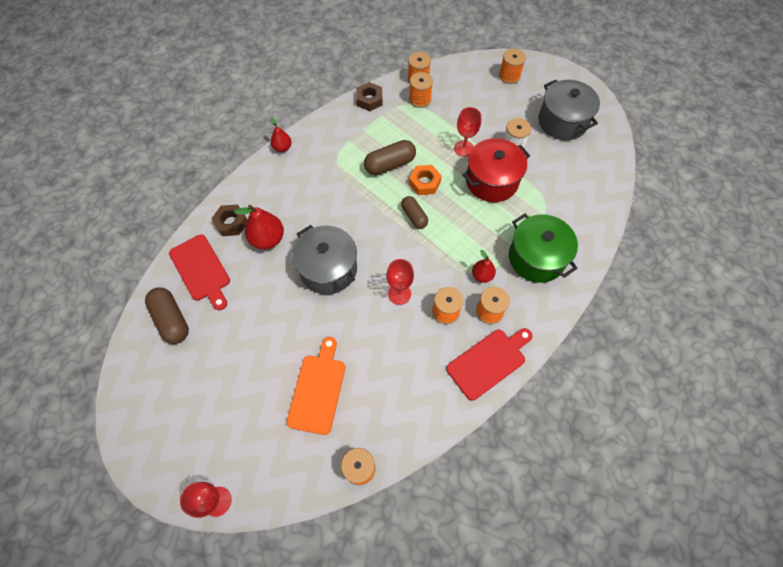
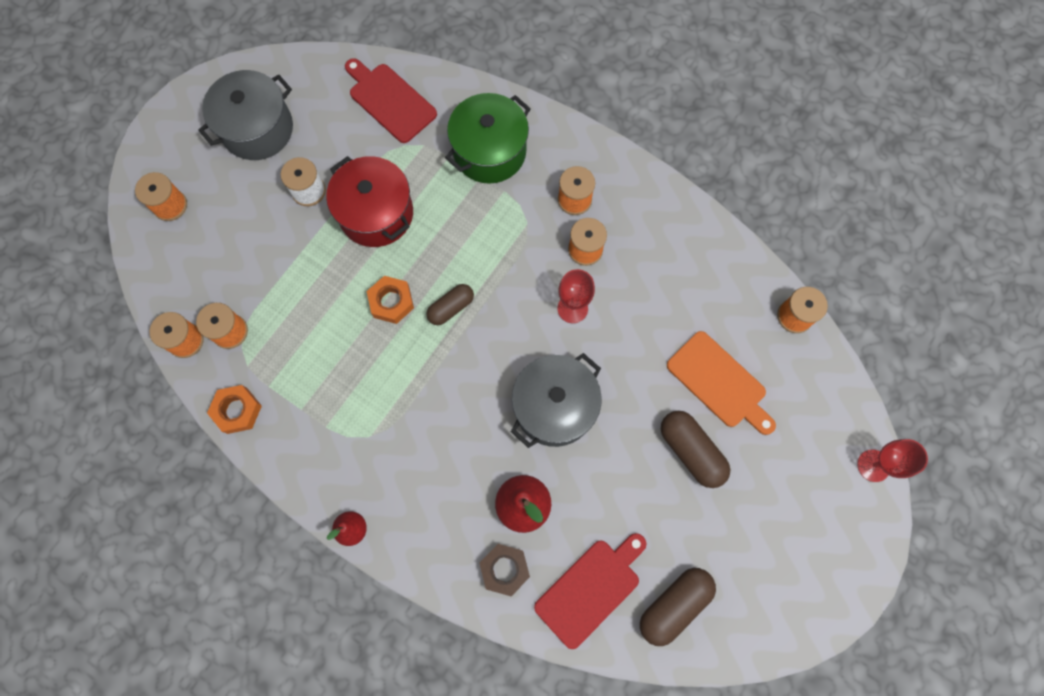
camera: 100 degrees left, 10 degrees up
orange cutting board [287,337,345,435] -> orange cutting board turned 135 degrees counterclockwise [667,331,776,435]
brown nut [356,82,383,111] -> orange nut [207,385,262,434]
brown capsule [364,140,416,175] -> brown capsule moved to [661,411,730,488]
red cutting board [446,328,533,401] -> red cutting board moved to [345,58,437,143]
red goblet [454,107,482,157] -> none
red pear [472,250,496,283] -> none

